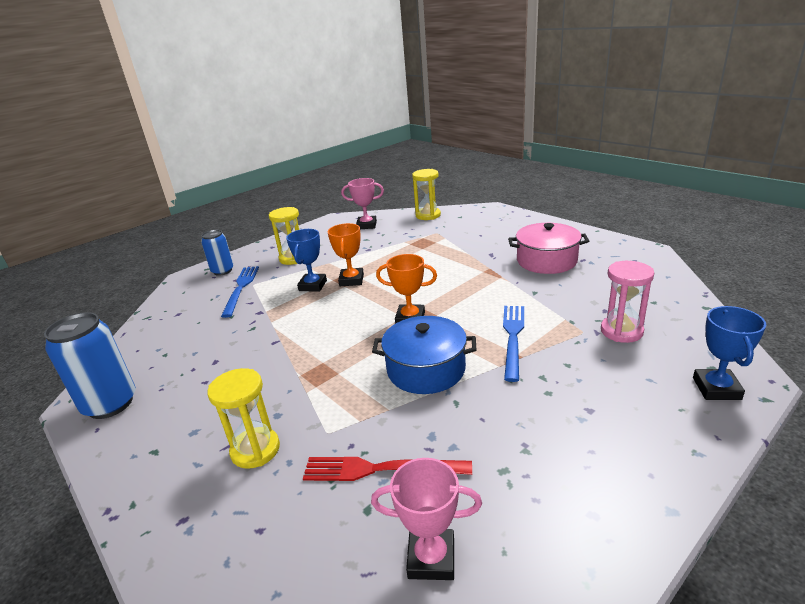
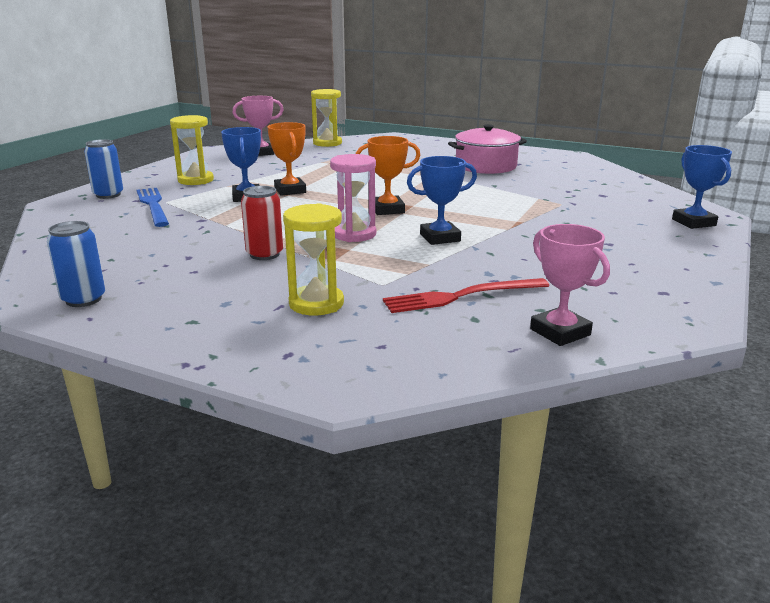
camera: 25 degrees left, 5 degrees down
blue can [44,312,136,419] -> blue can [47,221,105,307], size x0.63
pink trophy [371,458,482,580] -> pink trophy turned 75 degrees clockwise [530,224,610,346]
blue pot [372,316,476,394] -> blue trophy [407,156,477,245]
blue fork [503,306,524,382] -> none
pink hourglass [601,261,654,343] -> pink hourglass moved to [330,154,376,242]
none -> red can [241,186,283,260]

